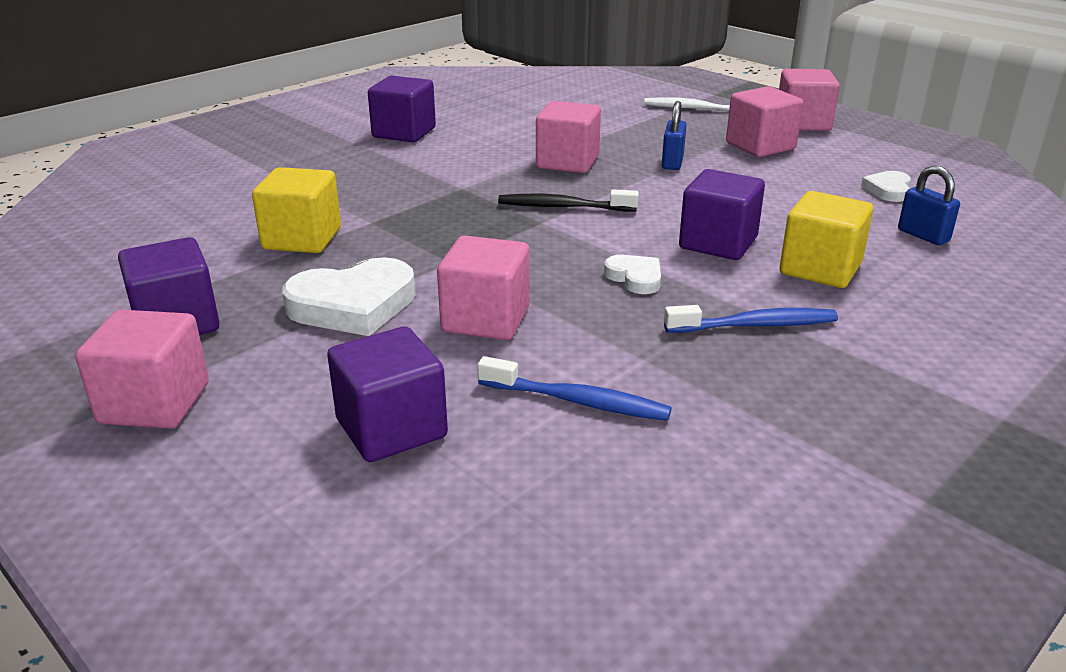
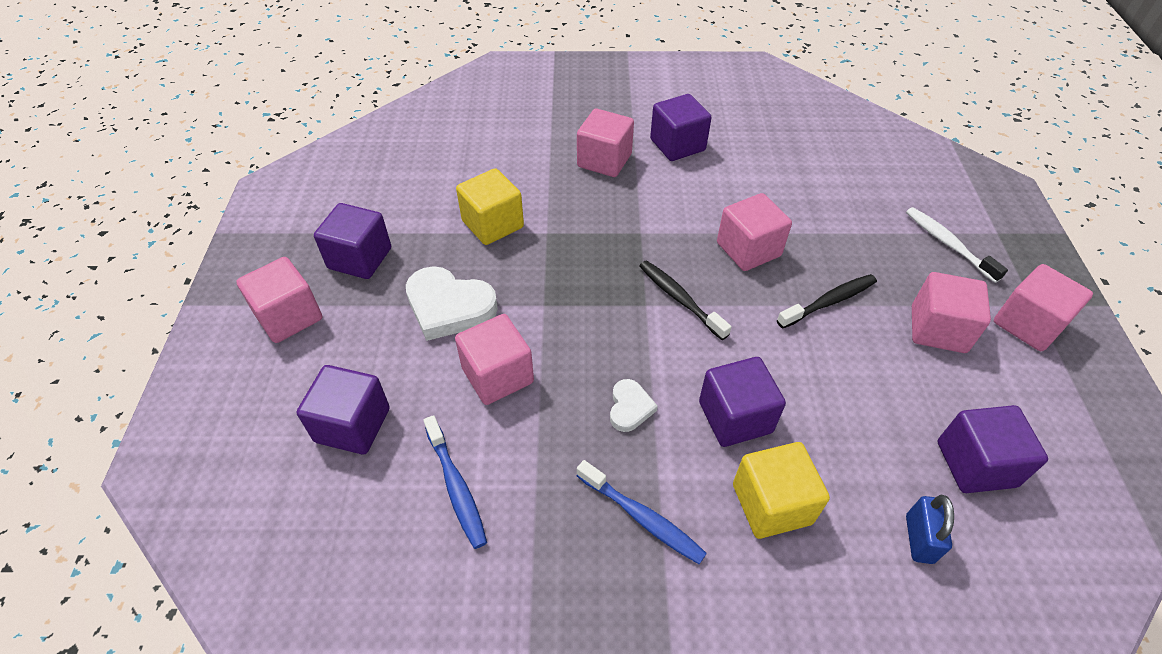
camera: 45 degrees right, 20 degrees up
blue padlock [662,101,686,170] -> black toothbrush [777,274,877,328]
white heart [861,171,911,202] -> purple cube [938,405,1048,493]
none -> pink cube [577,109,634,177]

